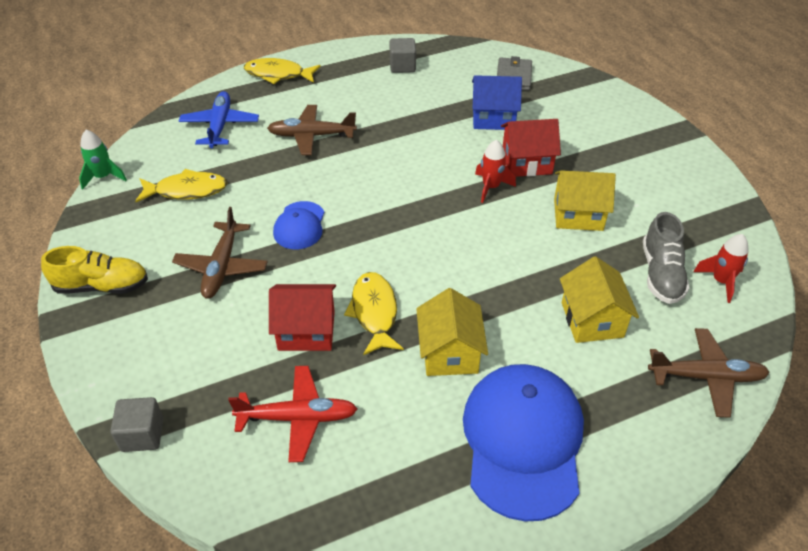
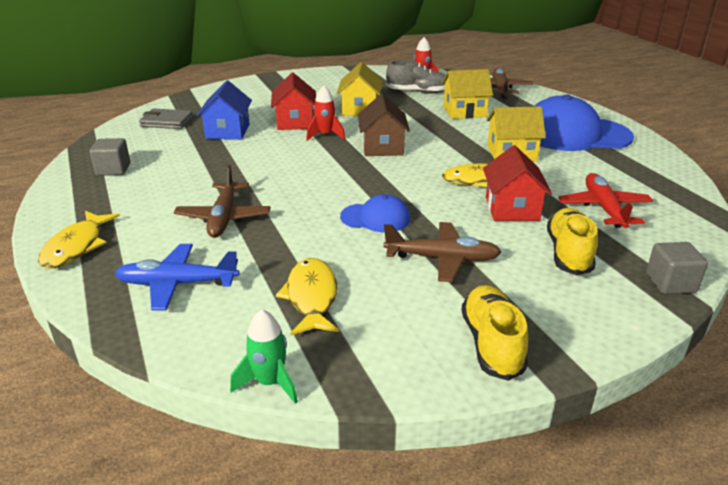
camera: 90 degrees left, 15 degrees down
none -> brown house [358,94,410,156]
none -> yellow shoe [547,208,598,275]

